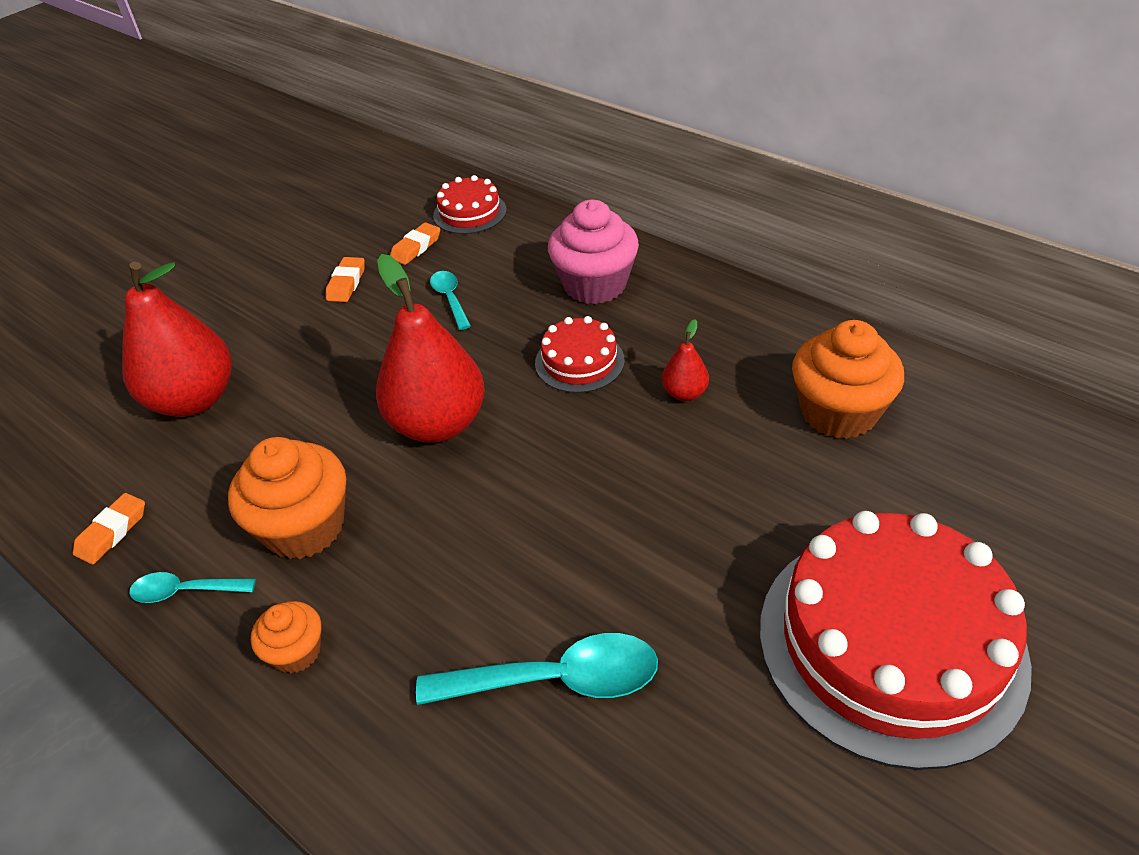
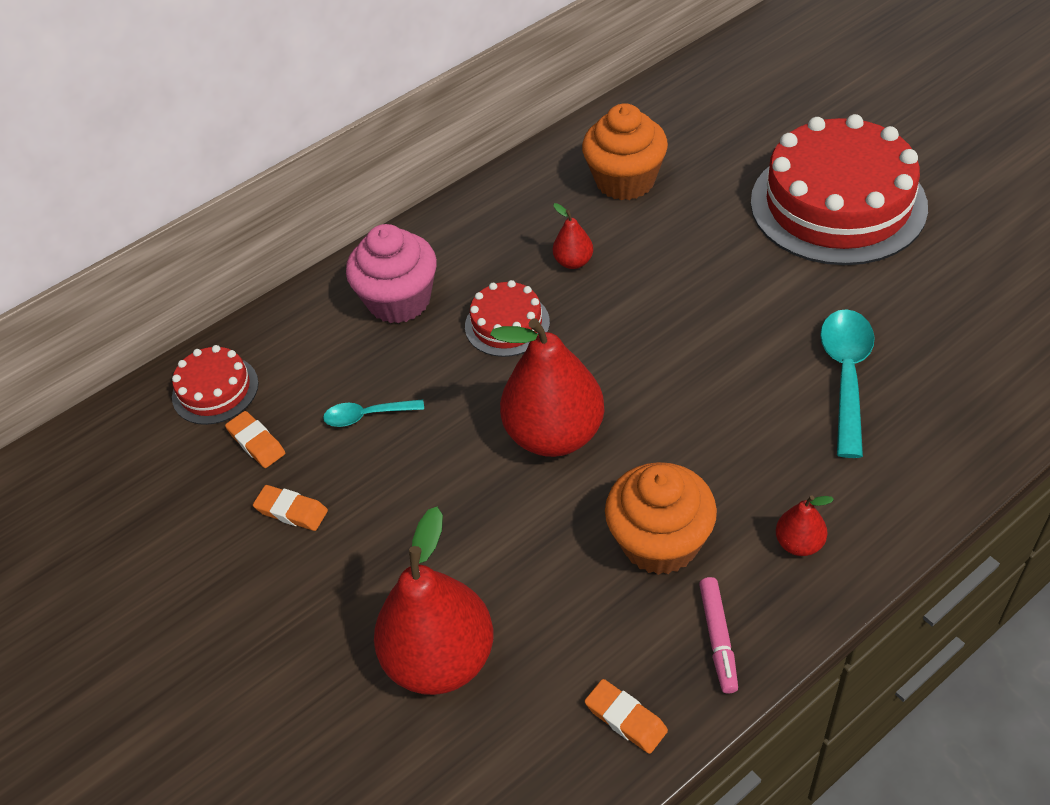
camera: 75 degrees left, 5 degrees up
turquoise spoon [129,572,256,603] -> pink marker [699,577,738,694]
orange cupcake [251,601,321,673] -> red pear [776,495,834,556]

